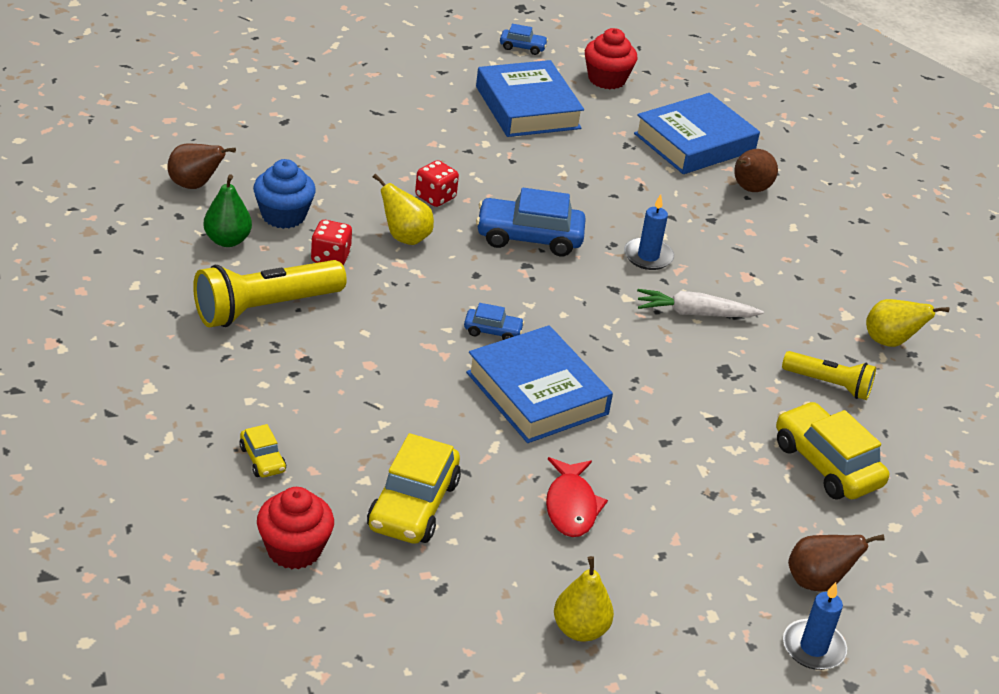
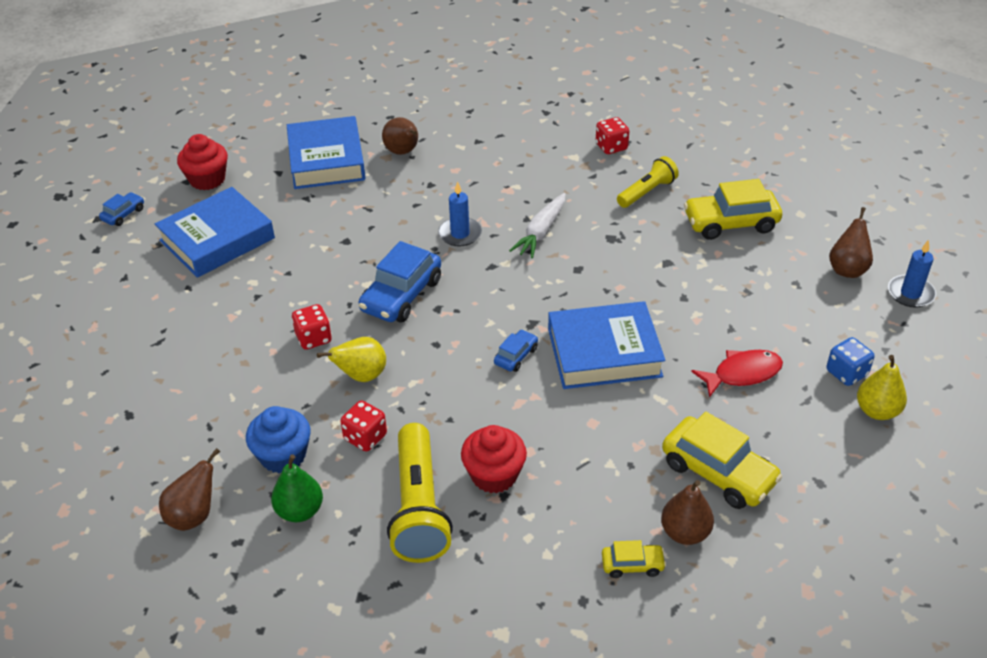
camera: 60 degrees left, 5 degrees up
red cupcake [257,487,334,569] -> red cupcake moved to [461,425,527,493]
blue book [476,60,584,137] -> blue book turned 45 degrees counterclockwise [155,187,275,278]
red fish [546,457,608,537] -> red fish turned 45 degrees counterclockwise [691,350,783,398]
yellow pear [866,299,949,347] -> red dice [596,117,629,154]
none -> brown pear [661,480,714,545]
none -> blue dice [826,337,874,386]

